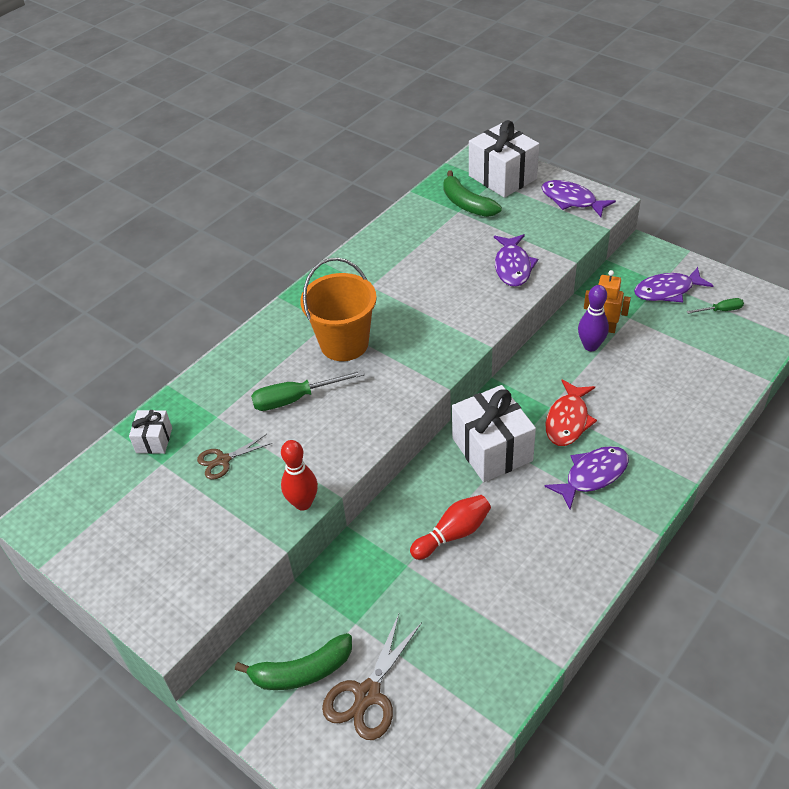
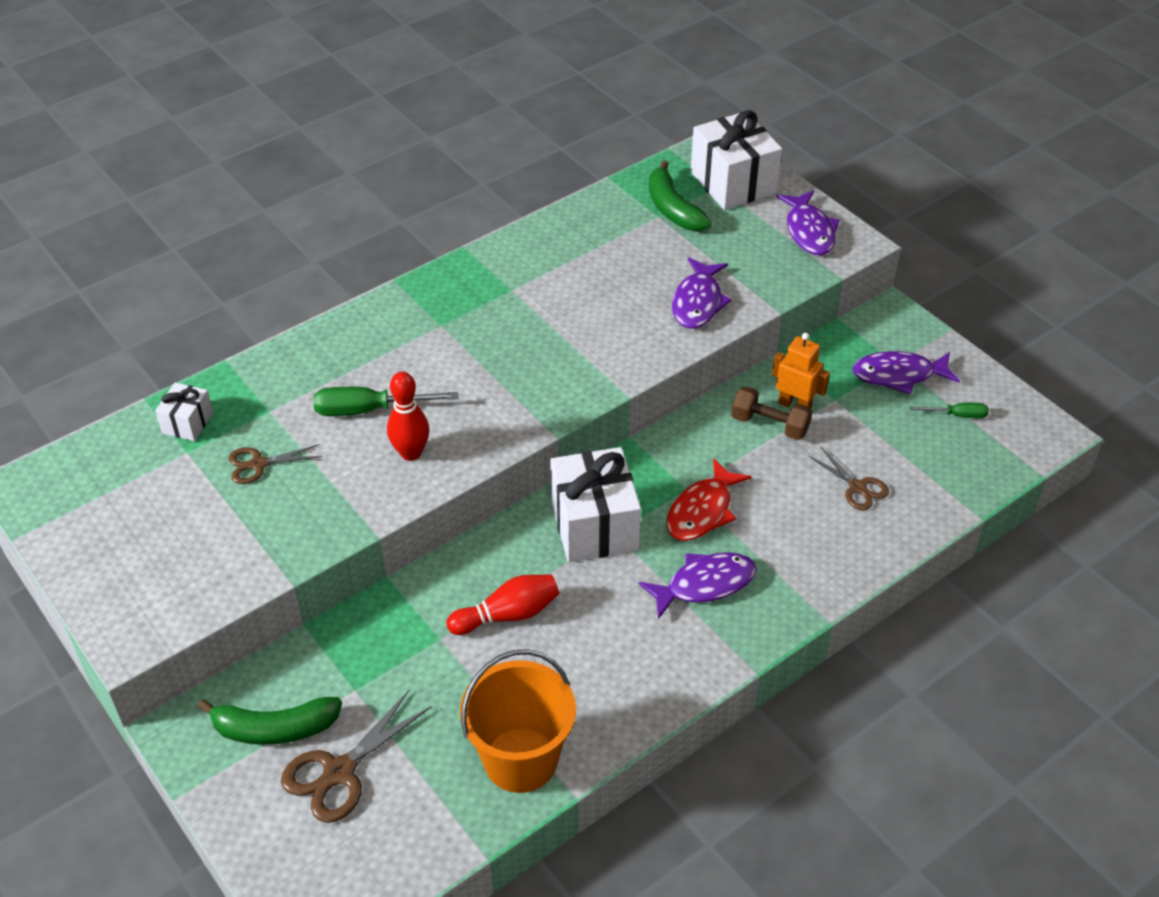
camera: 10 degrees right, 0 degrees up
red bowling pin [281,440,318,510] -> red bowling pin moved to [387,372,430,461]
orange bucket [300,257,377,361] -> orange bucket moved to [460,649,576,793]
purple fish [541,180,616,217] -> purple fish turned 150 degrees counterclockwise [776,191,840,255]
purple bowling pin [578,285,609,351] -> brown dumbbell [731,386,812,440]
none -> brown scissors [809,447,889,510]

